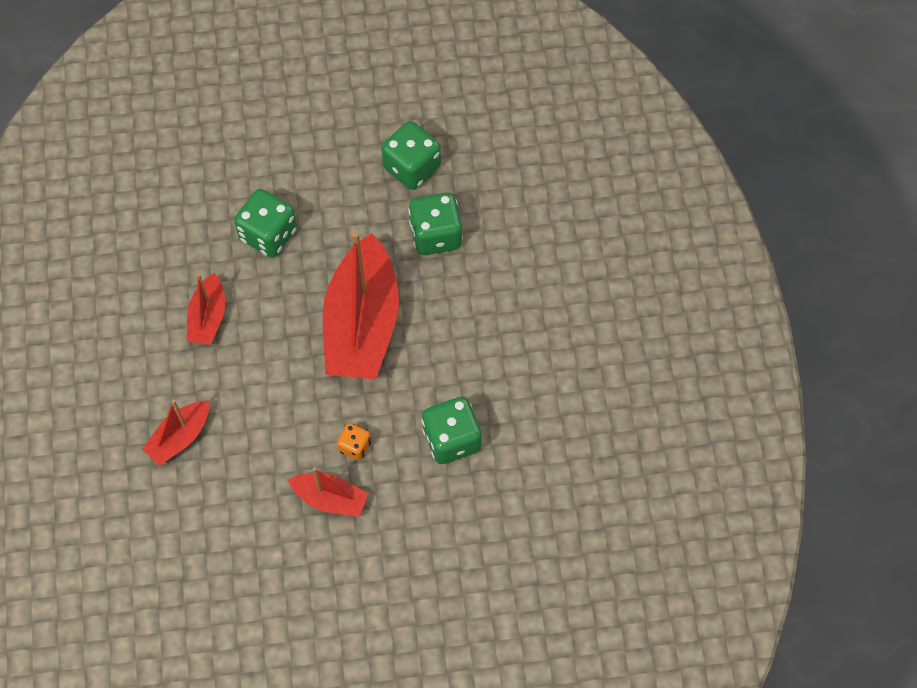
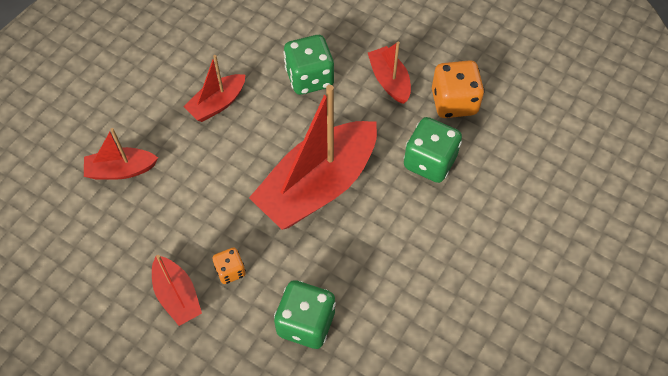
camera: 40 degrees right, 5 degrees down
green dice [381,121,441,190] -> orange dice [432,60,485,118]
none -> red boat [368,42,411,104]

